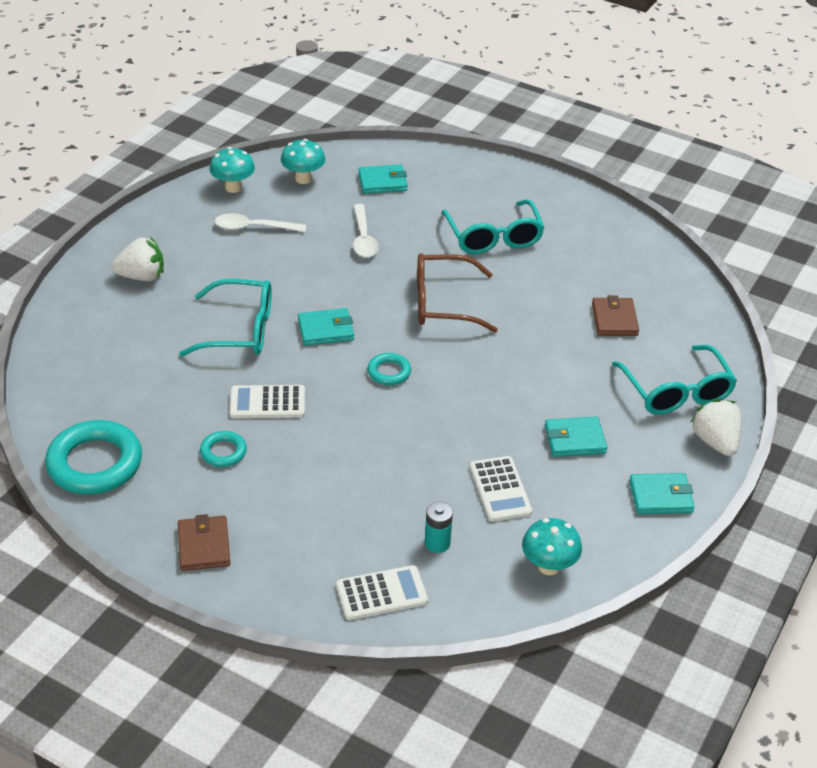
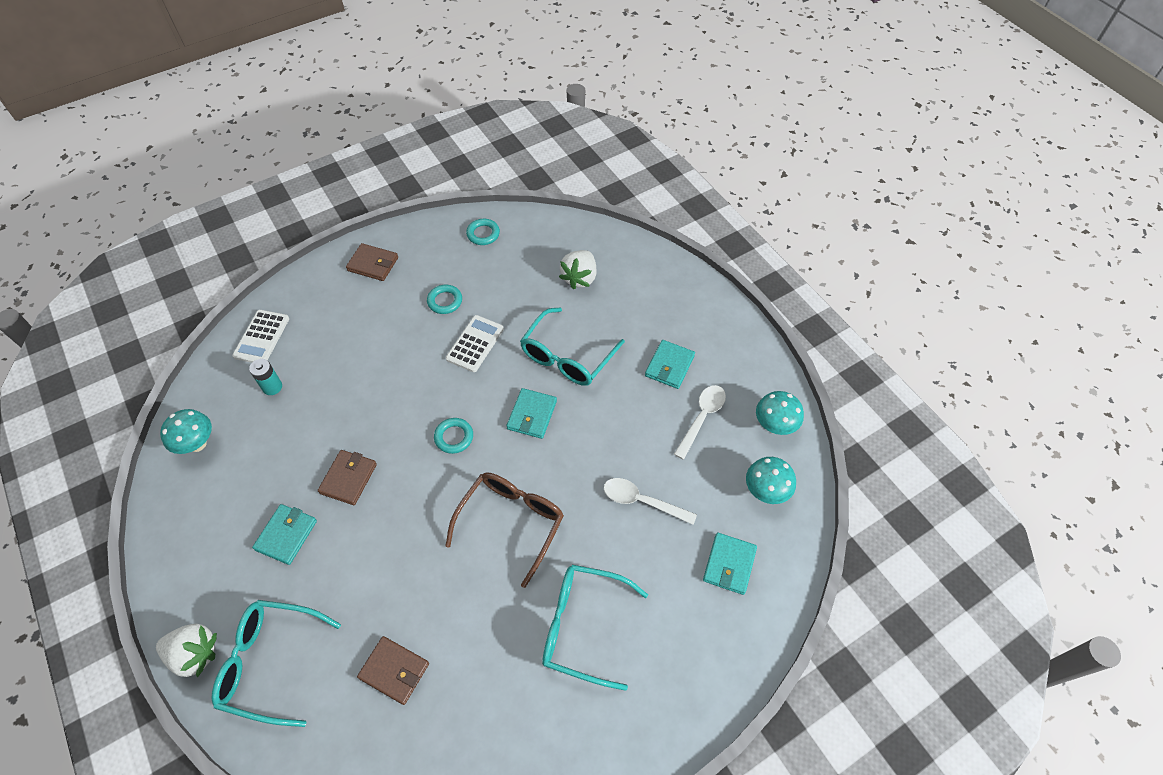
camera: 120 degrees right, 15 degrees up
turquoise ring [45,420,142,495] -> turquoise ring [466,219,500,245], size x0.50
white strawberry [111,237,164,281] -> white strawberry moved to [559,250,597,290]
white calculator [470,456,532,522] -> none
turquoise wallet [629,473,695,514] -> turquoise wallet moved to [645,340,695,389]
none -> brown wallet [318,450,377,505]

